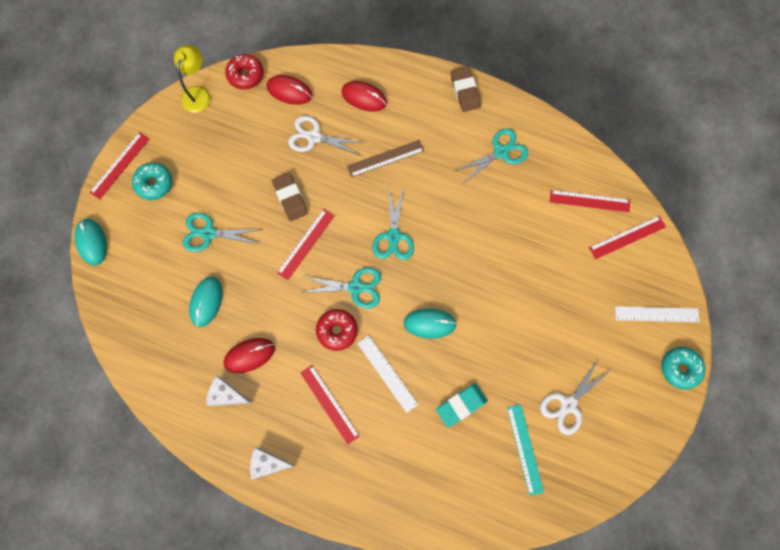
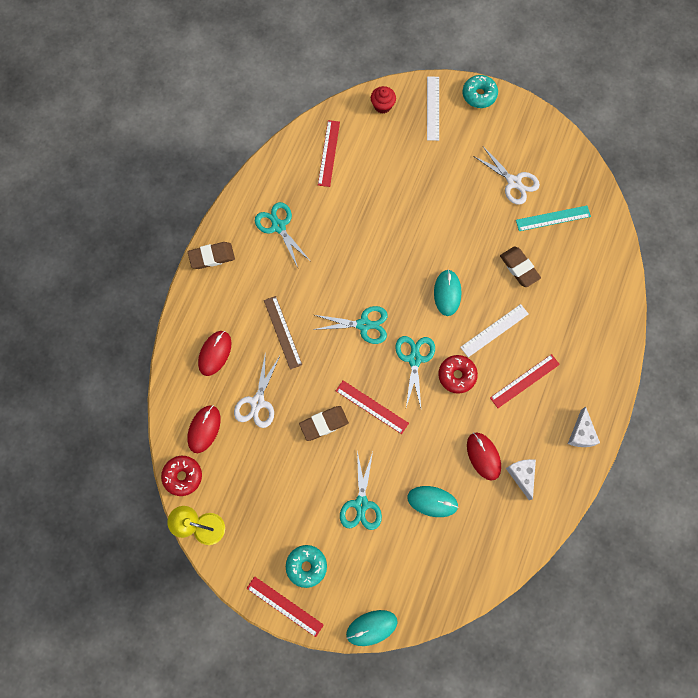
camera: 90 degrees left, 0 degrees up
white cheese [206,376,251,406] -> white cheese turned 150 degrees clockwise [506,459,536,500]
turquoise eraser [436,383,488,427] -> brown eraser [500,246,541,287]
red ruler [589,216,666,259] -> none
none -> red cupcake [371,86,396,114]

